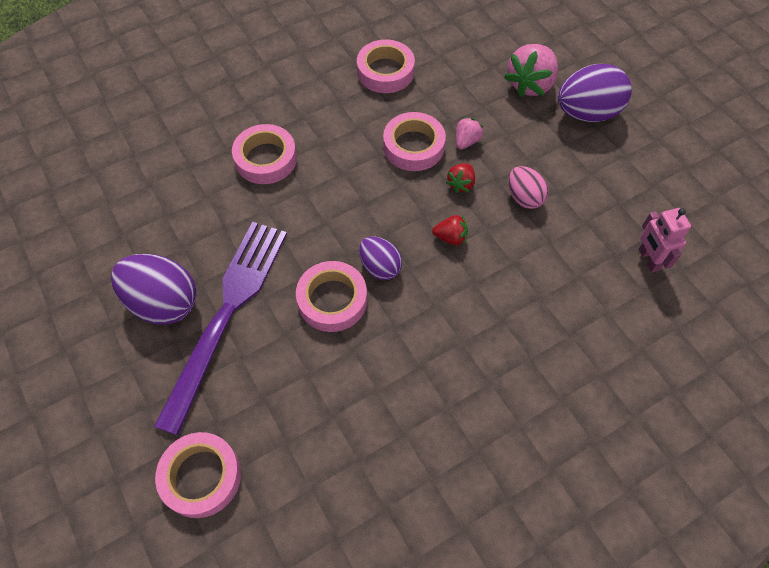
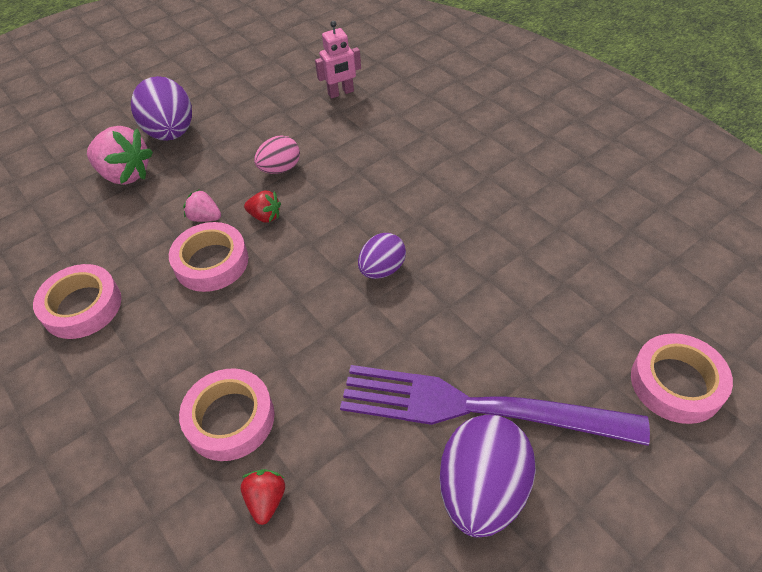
camera: 95 degrees left, 10 degrees down
pink tape [296,261,367,332] -> none
red strawberry [432,215,468,245] -> red strawberry moved to [241,469,285,525]

